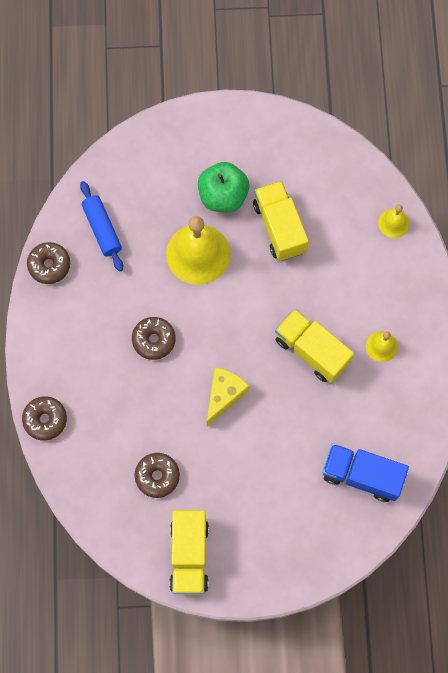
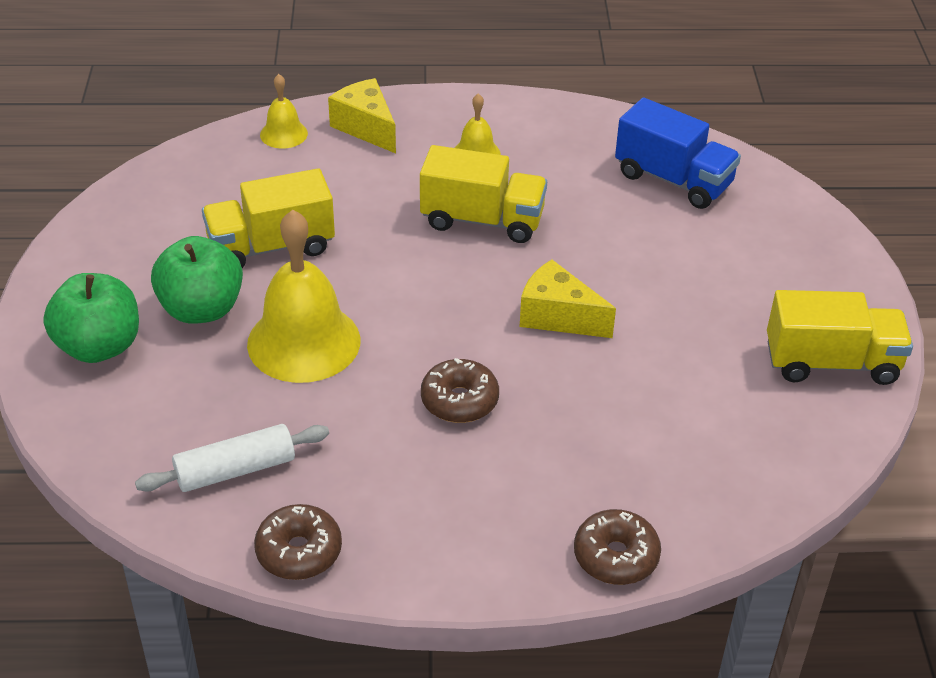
camera: 90 degrees left, 30 degrees down
blue rolling pin [80,181,123,272] -> white rolling pin [135,424,329,492]
brown donut [134,453,180,498] -> none
yellow truck [275,309,354,383] -> yellow truck turned 120 degrees counterclockwise [420,145,547,243]
blue truck [322,444,409,502] -> blue truck turned 75 degrees counterclockwise [615,98,741,209]
none -> green apple [43,273,139,363]
none -> yellow cheese [328,78,396,153]

